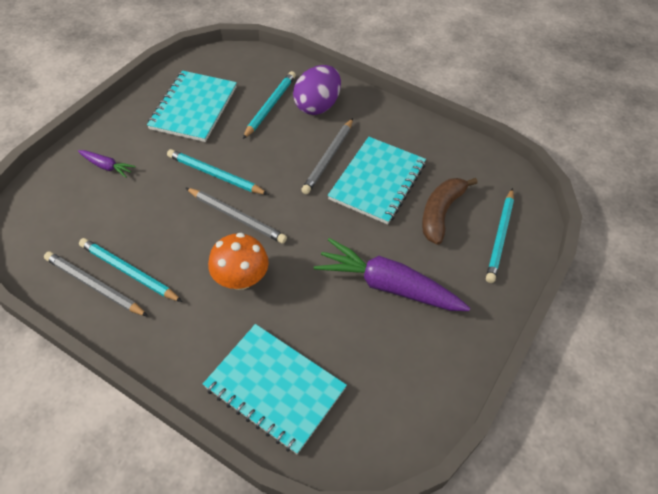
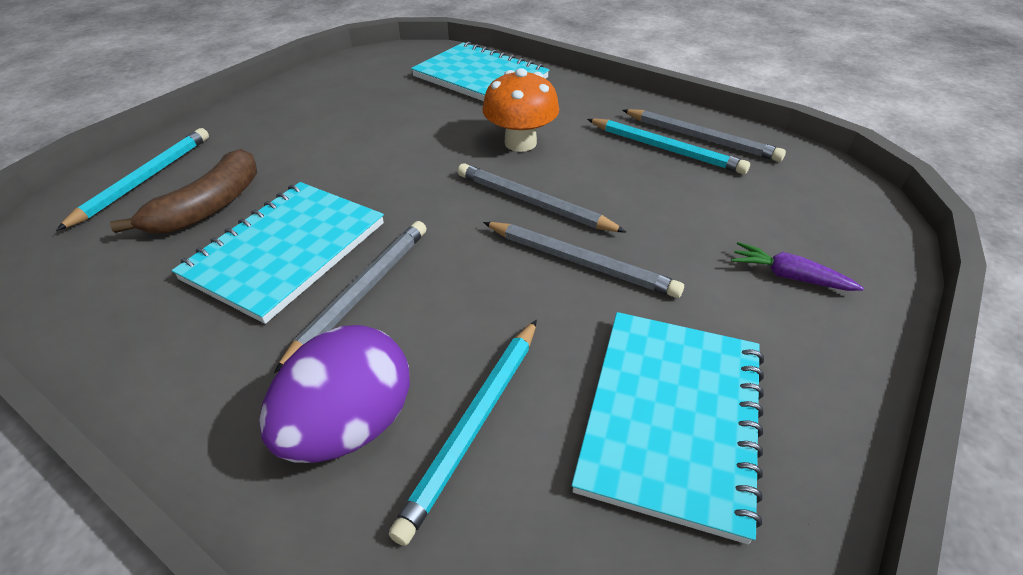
camera: 175 degrees left, 10 degrees down
turquoise pencil [167,149,269,195] -> grey pencil [483,222,684,298]
purple carrot [314,238,470,311] -> none

